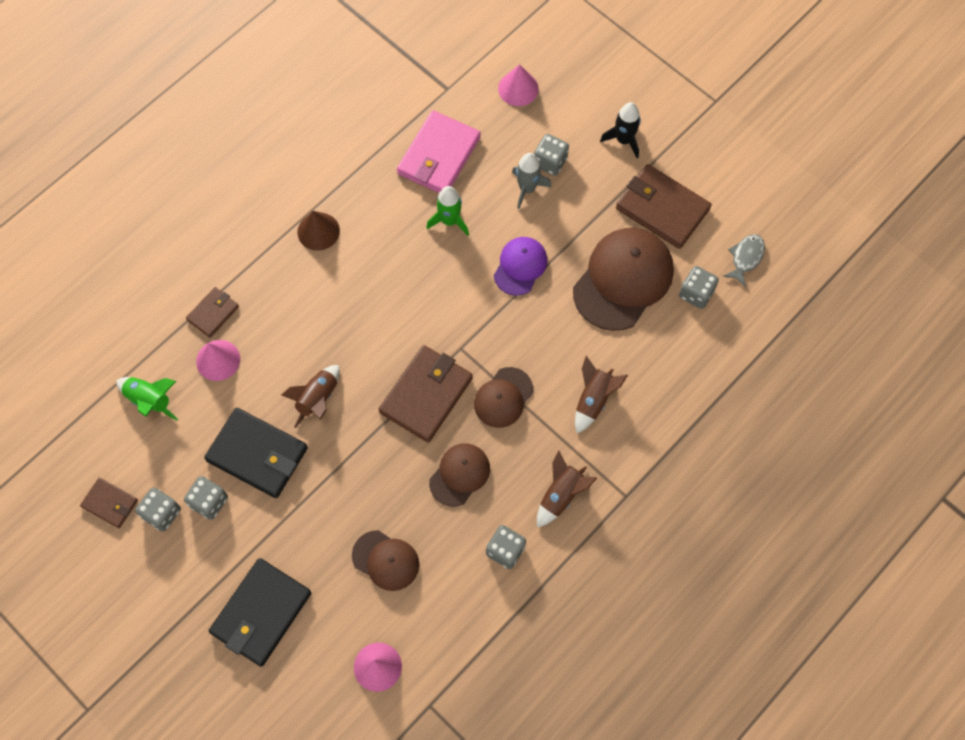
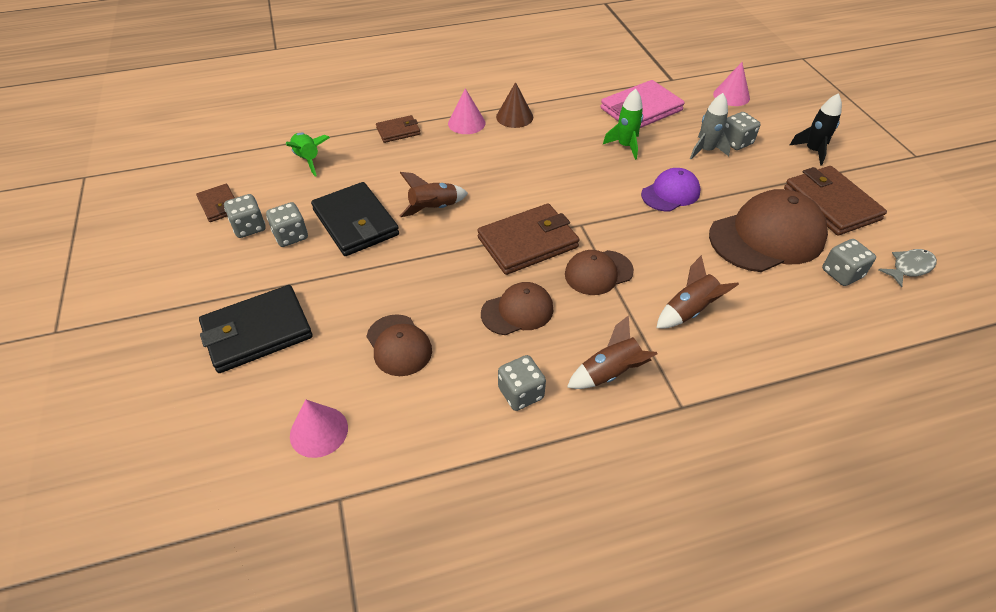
camera: 30 degrees right, 20 degrees down
pink cone [196,340,240,381] -> pink cone moved to [448,88,486,134]

